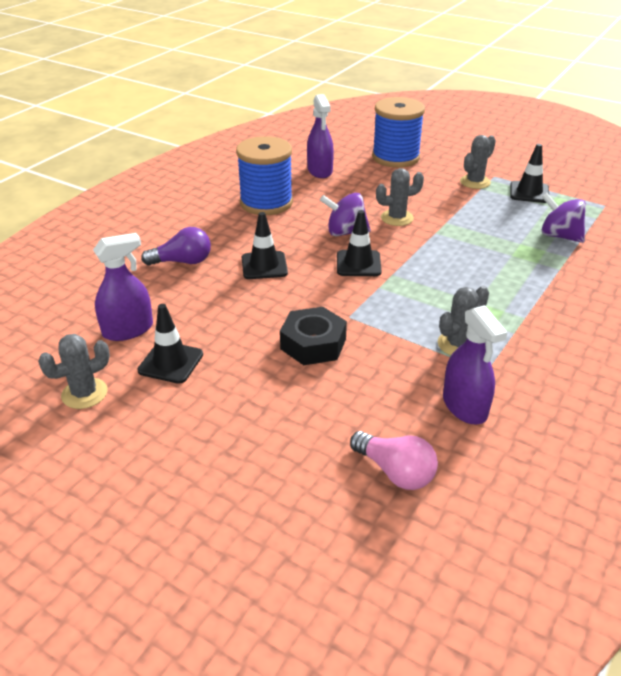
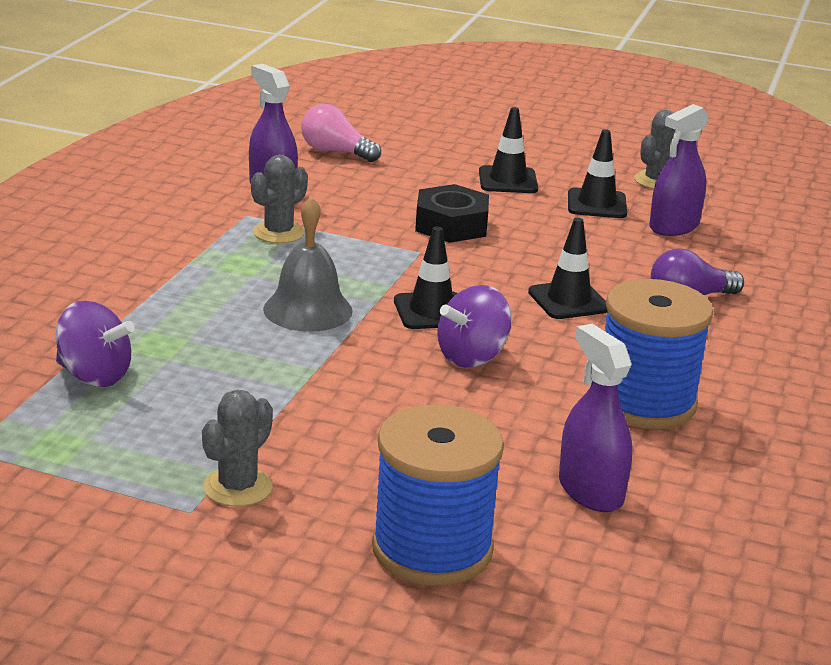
camera: 165 degrees right, 10 degrees down
purple spinning top [320,193,371,236] -> purple spinning top turned 150 degrees clockwise [437,285,512,368]
grey cactus [376,168,424,226] -> none
black traffic cone [510,144,549,203] -> black traffic cone moved to [479,107,538,193]
none -> grey bell [263,197,353,332]

